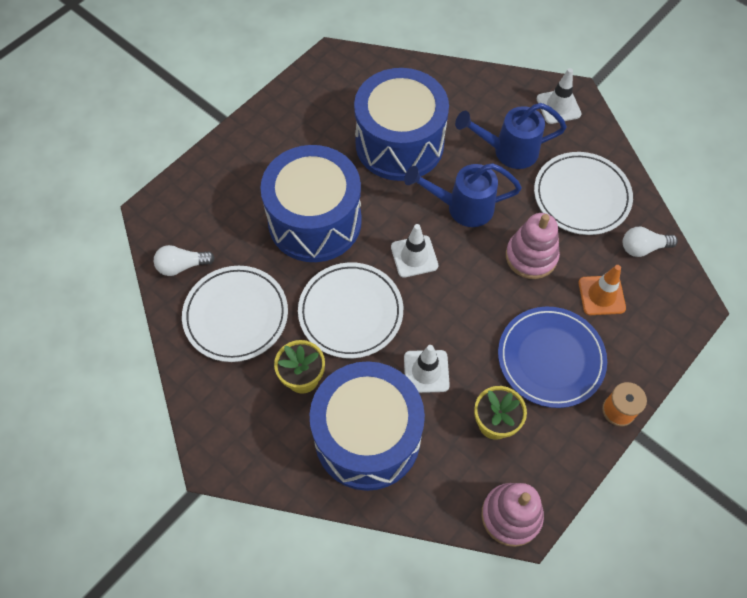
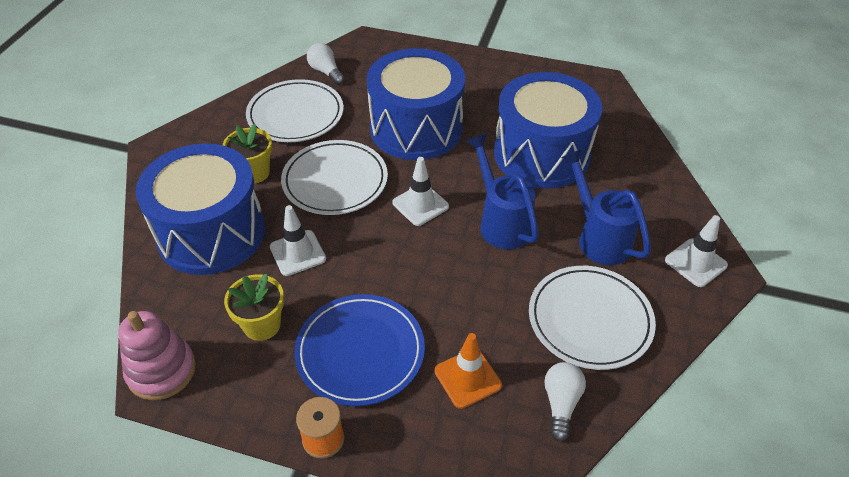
camera: 65 degrees right, 15 degrees down
pink stacking toy [506,213,560,279] -> none
white light bulb [623,227,678,257] -> white light bulb turned 45 degrees clockwise [544,362,586,442]

